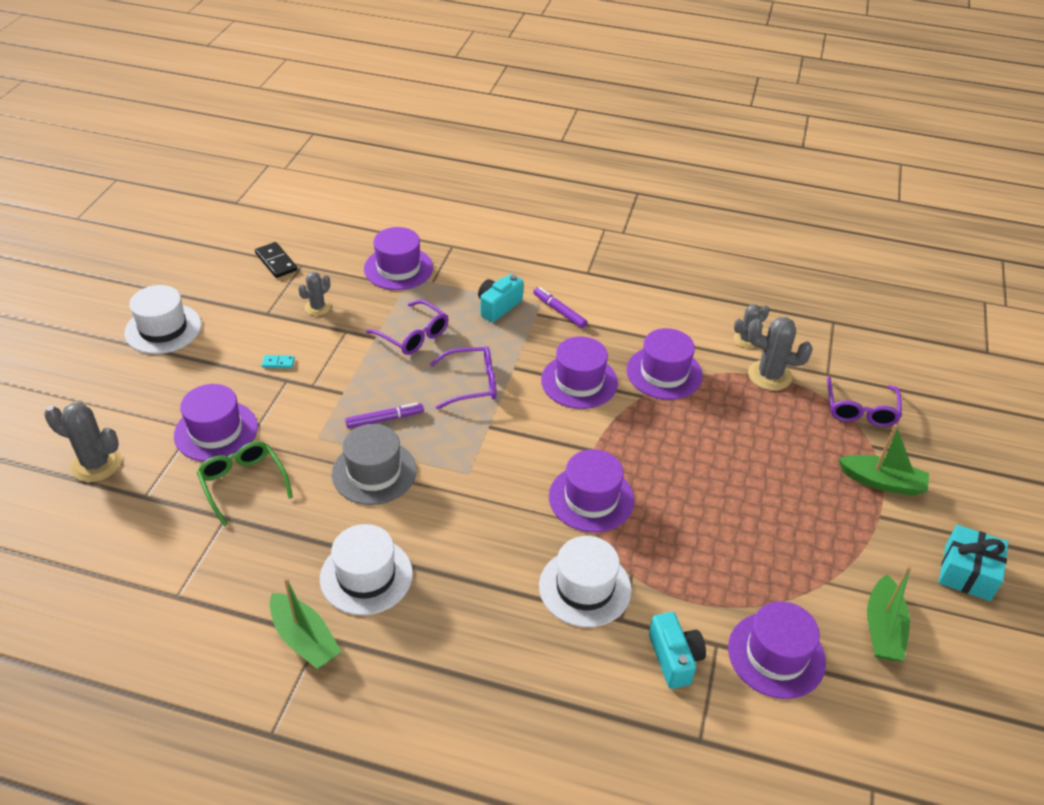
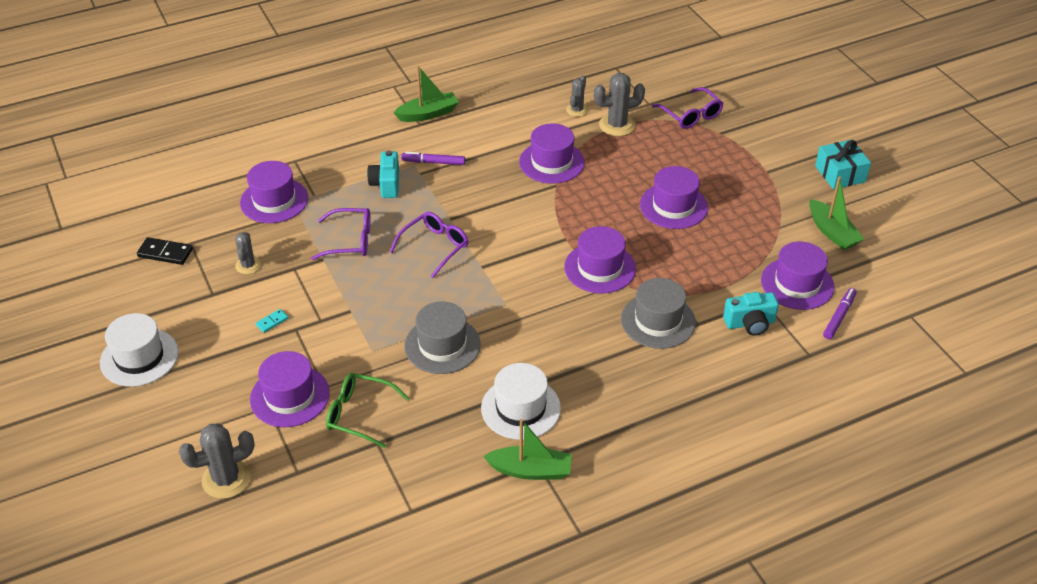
camera: 40 degrees left, 0 degrees up
purple marker [345,403,424,429] -> purple marker moved to [823,288,856,339]
white hat [539,536,631,627] -> grey hat [621,278,696,349]
purple hat [541,336,618,409] -> purple hat moved to [640,166,708,229]
turquoise camera [649,612,706,689] -> turquoise camera turned 135 degrees clockwise [723,292,779,336]
green boat [838,424,929,496] -> green boat moved to [393,66,459,122]

